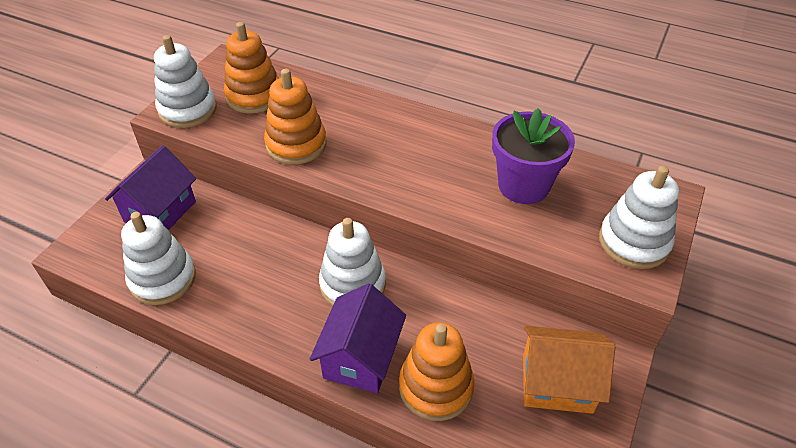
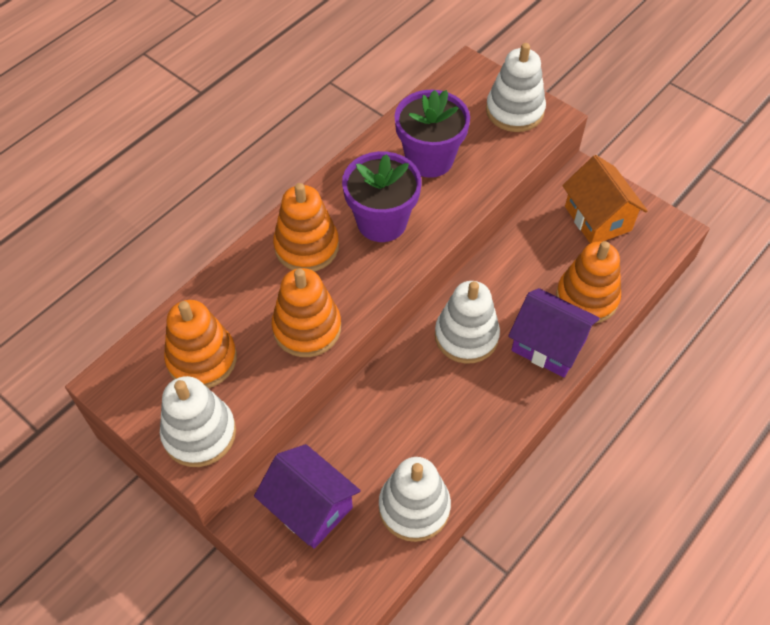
camera: 75 degrees left, 10 degrees up
orange house [523,326,615,414] -> orange house turned 45 degrees counterclockwise [562,155,648,243]
none -> orange stacking toy [273,183,339,271]
none -> purple flower pot [342,151,422,242]

